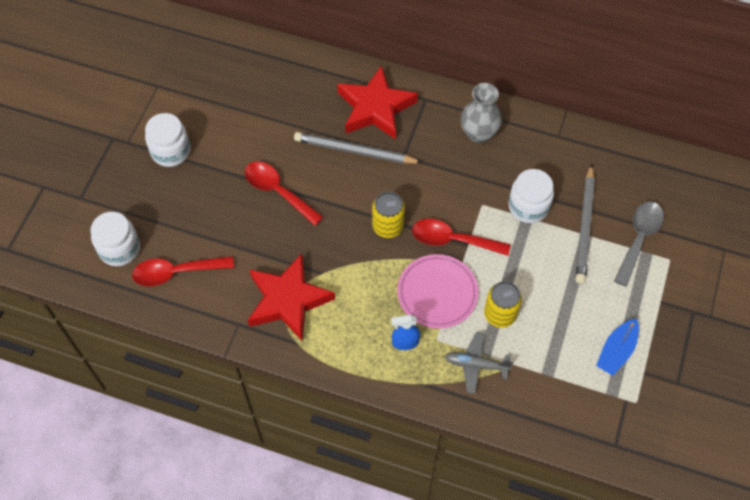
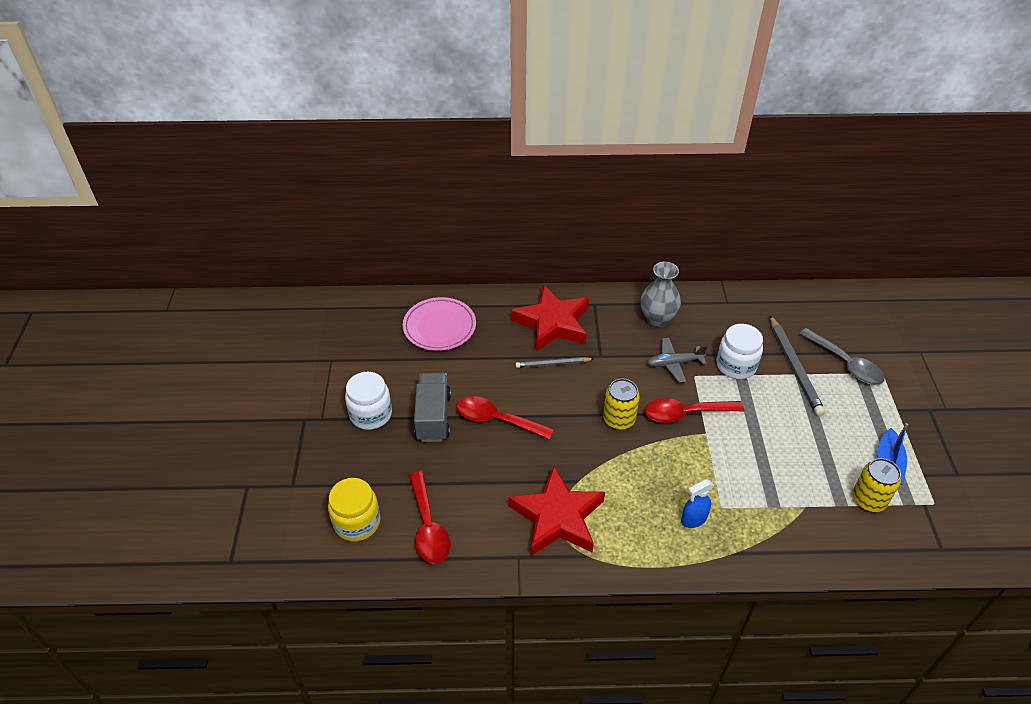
camera: 20 degrees left, 15 degrees down
white jar [90,212,140,266] -> yellow jar [328,478,380,541]
red spoon [132,256,234,286] -> red spoon turned 75 degrees counterclockwise [409,471,450,564]
grey pencil [294,132,423,164] -> grey pencil [515,357,594,368], size x0.60
pink plate [397,254,478,328] -> pink plate moved to [403,297,476,351]
grey plane [445,332,513,394] -> grey plane moved to [647,338,708,383]
yellow can [484,281,522,328] -> yellow can moved to [852,458,901,512]
grey spoon [614,201,664,287] -> grey spoon turned 135 degrees clockwise [799,328,885,385]
none -> grey truck [414,373,451,442]

